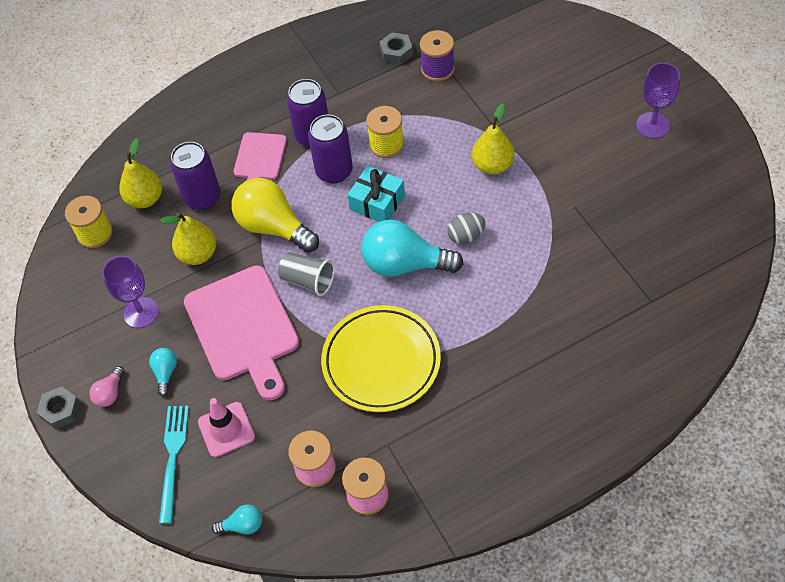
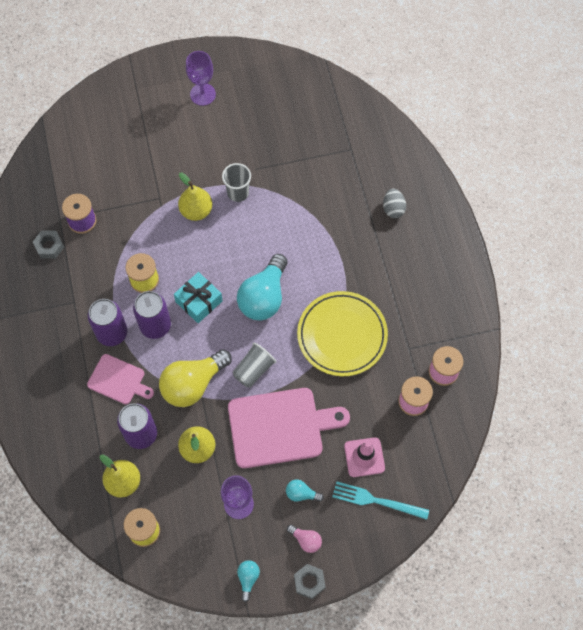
camera: 80 degrees left, 10 degrees up
turquoise light bulb [212,504,262,535] -> turquoise light bulb moved to [237,560,260,602]
grey egg [447,213,486,244] -> grey egg moved to [383,188,406,218]
none -> grey cup [222,163,251,202]

